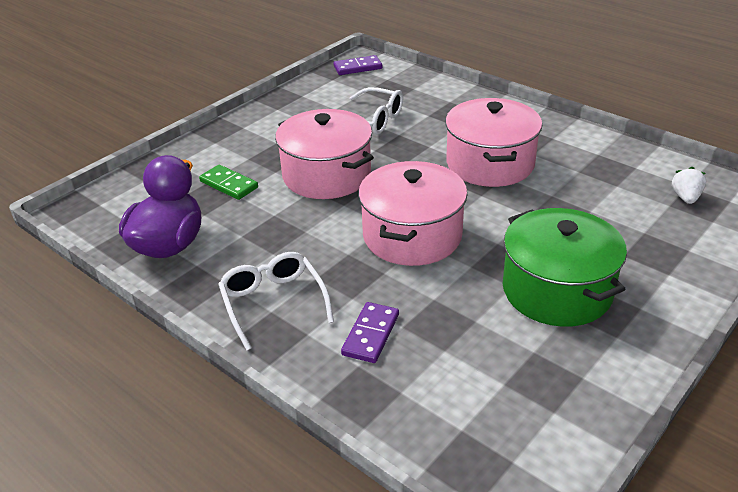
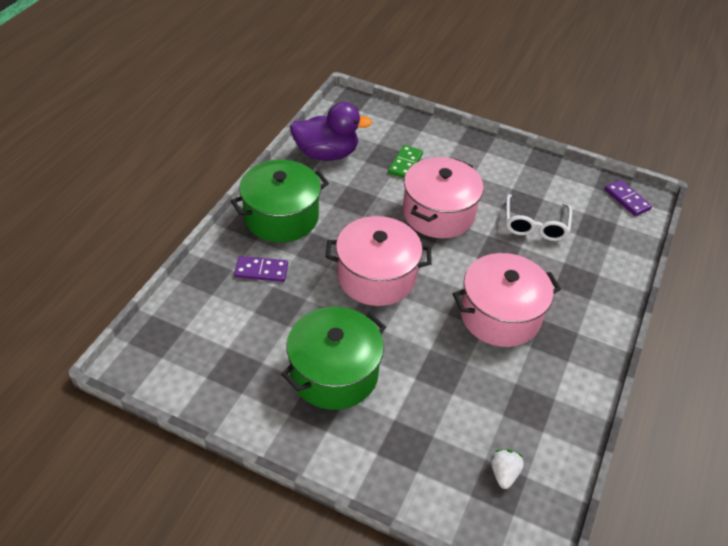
camera: 70 degrees right, 10 degrees up
white glasses [218,252,334,351] -> green pot [231,160,329,242]
white strawberry [672,167,706,204] -> white strawberry turned 75 degrees counterclockwise [491,449,524,489]

